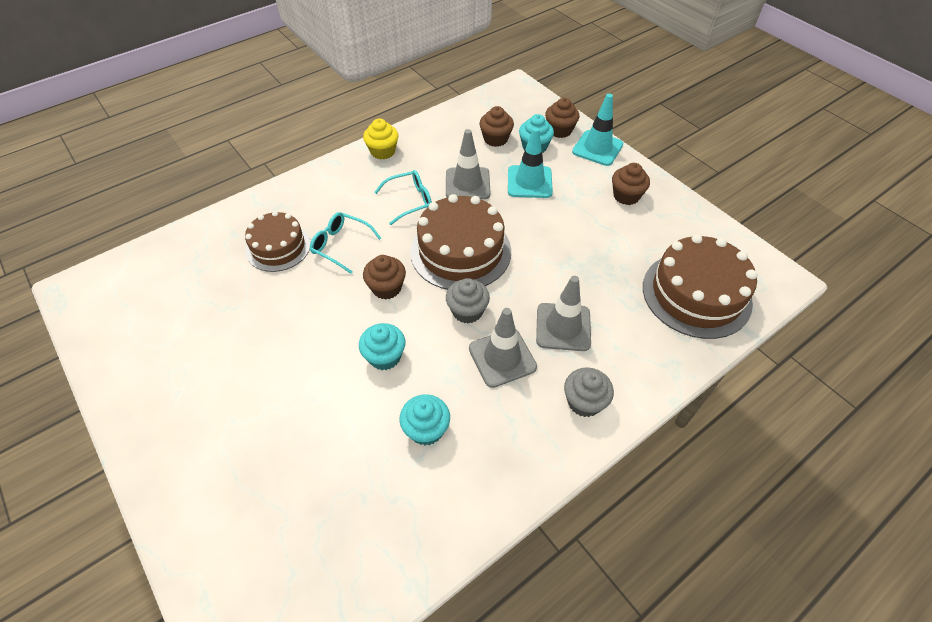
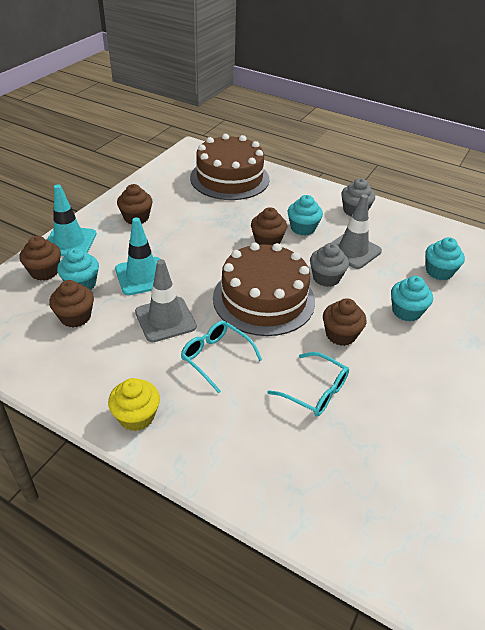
camera: 115 degrees left, 10 degrees down
brown cake [245,211,311,272] -> none
turquoise glasses [310,212,381,274] -> turquoise glasses turned 60 degrees counterclockwise [267,352,349,416]
grey traffic cone [536,276,591,351] -> turquoise cupcake [288,195,323,236]
none -> brown cupcake [251,207,287,245]

